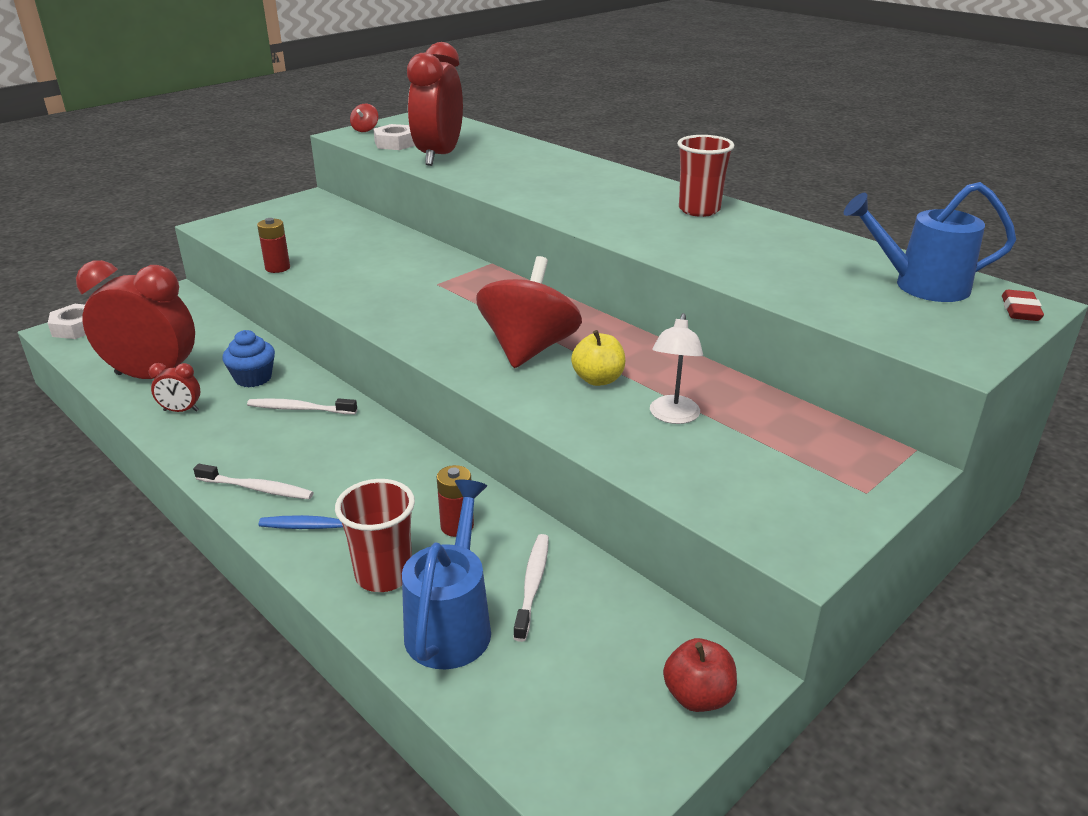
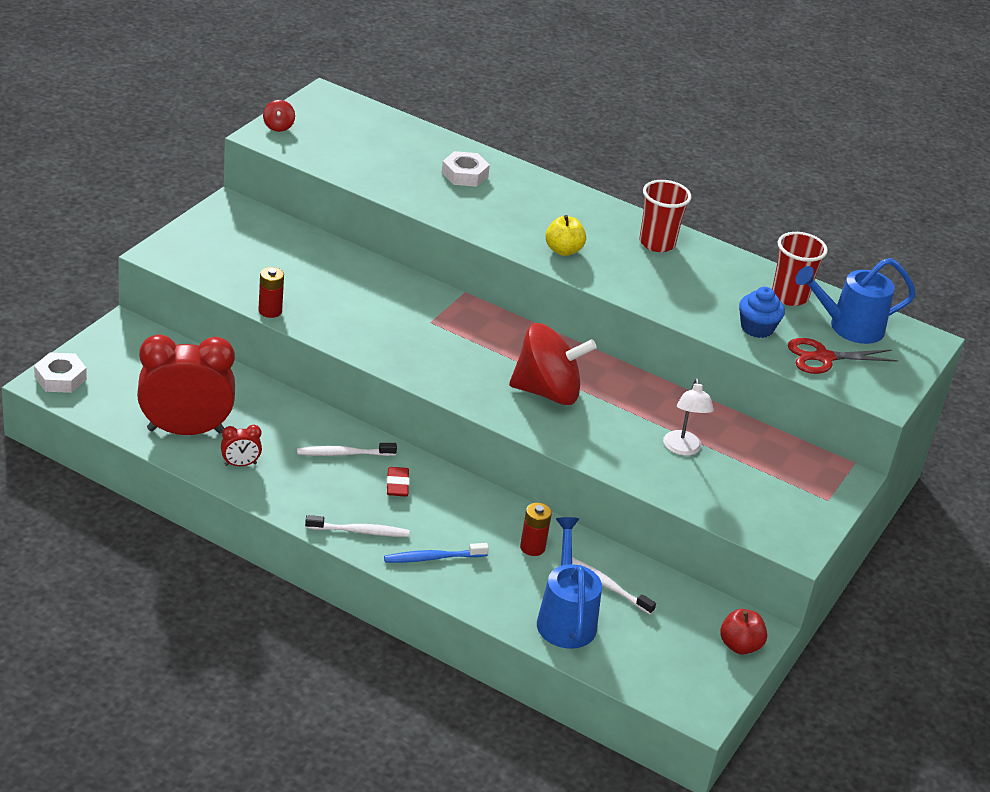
camera: 20 degrees left, 5 degrees up
blue cupcake [223,330,275,387] -> blue cupcake moved to [739,287,785,338]
red cup [335,479,415,592] -> red cup moved to [772,232,828,306]
white nut [373,124,415,150] -> white nut moved to [441,151,490,187]
red clock [407,42,463,166] -> none
red spinning top [476,256,582,368] -> red spinning top turned 90 degrees clockwise [509,323,597,405]
white toothbrush [513,534,549,642] -> white toothbrush turned 45 degrees counterclockwise [572,557,656,615]
yellow apple [571,330,625,386] -> yellow apple moved to [545,215,586,256]
red eraser [1002,290,1044,321] -> red eraser moved to [387,467,409,497]
none -> red scissors [788,338,898,374]

